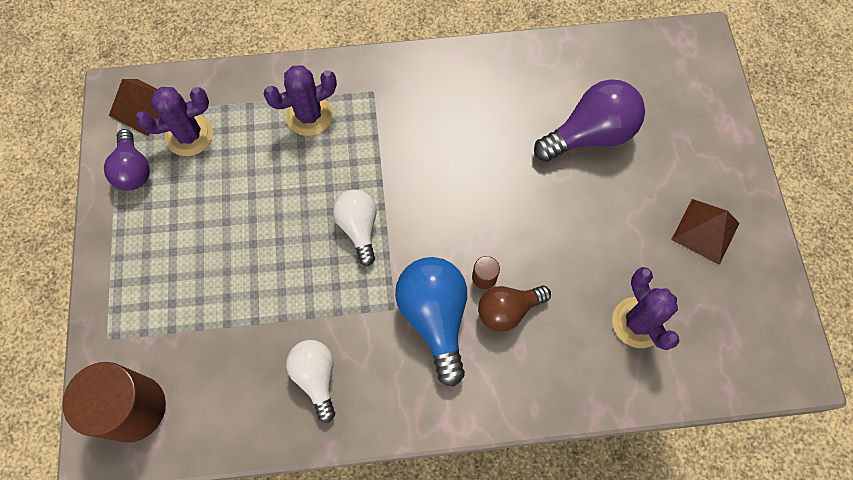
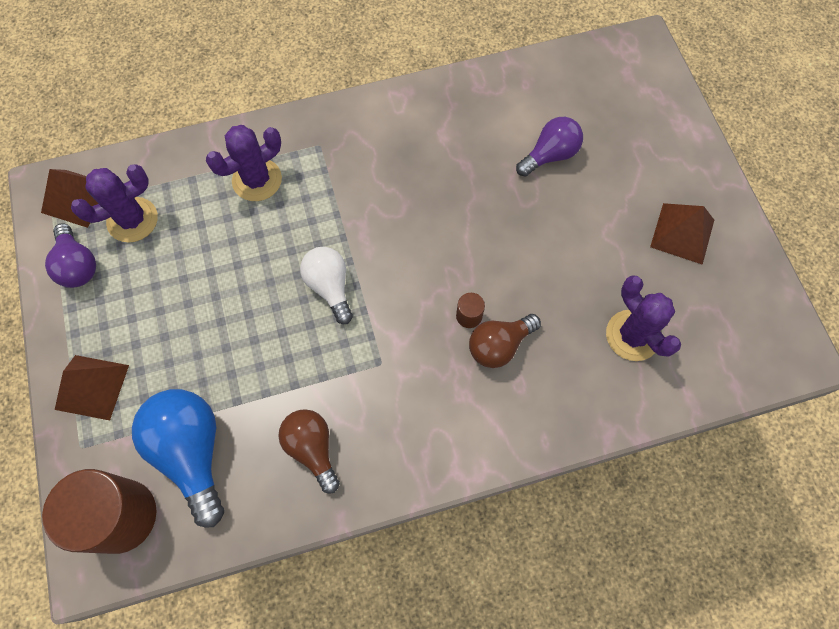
camera: 10 degrees left, 0 degrees up
white light bulb [286,340,335,423] -> brown light bulb [278,409,340,494]
blue light bulb [395,257,467,386] -> blue light bulb moved to [132,389,224,528]
purple light bulb [534,79,645,162] -> purple light bulb [516,117,583,177], size x0.64
none -> brown pyramid [55,355,129,420]

